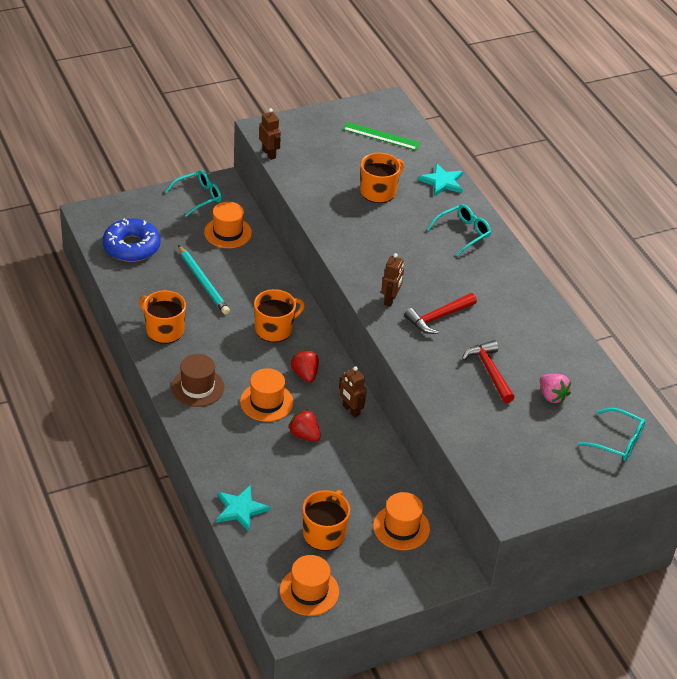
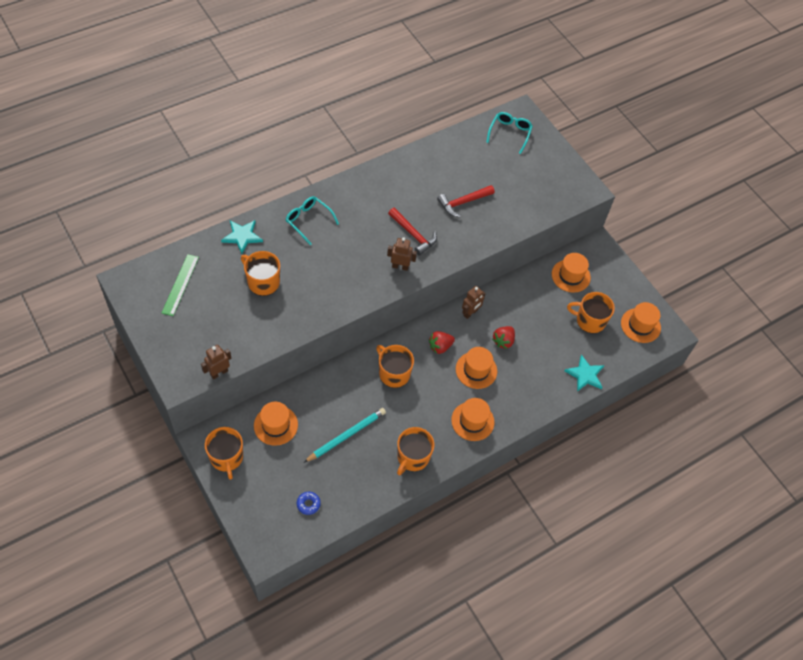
camera: 100 degrees left, 15 degrees up
blue donut [103,218,161,262] -> blue donut [297,492,321,515], size x0.44
turquoise glasses [165,170,222,217] -> orange mug [205,427,243,480]
brown hat [171,354,224,407] -> orange hat [451,398,494,441]
pink strawberry [540,374,571,403] -> none

